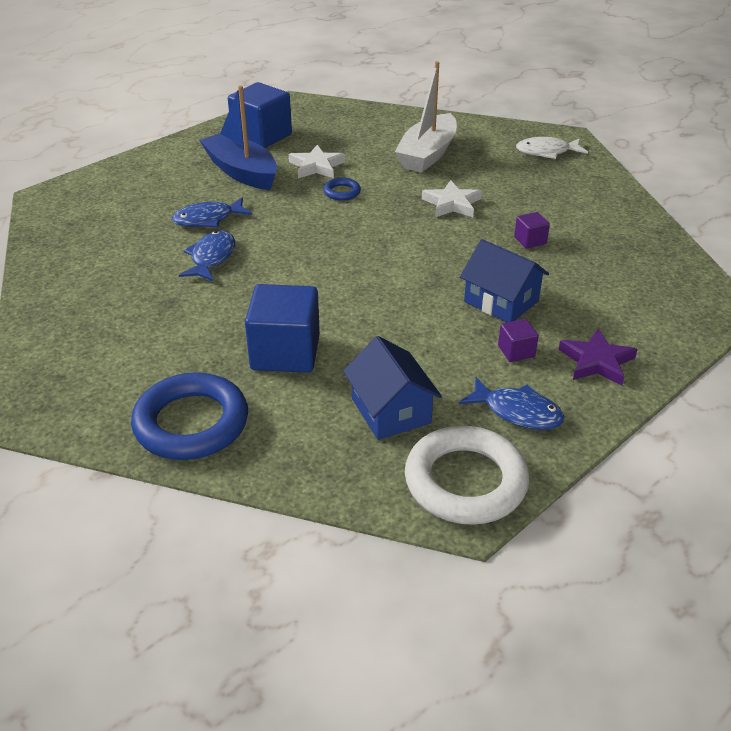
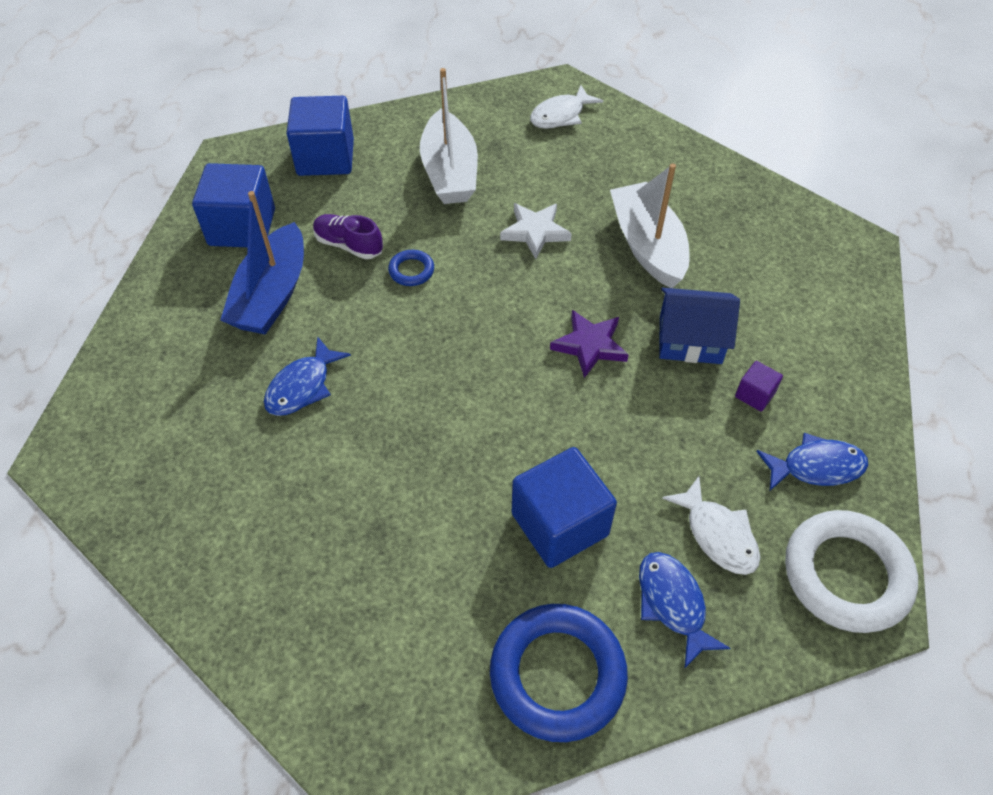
camera: 35 degrees left, 15 degrees up
blue fish [179,231,235,281] -> blue fish moved to [639,552,730,669]
blue boat [199,86,277,190] -> blue boat turned 90 degrees counterclockwise [220,191,304,335]
white star [289,145,345,178] -> purple shoe [313,214,383,259]
blue house [343,336,442,440] -> white fish [662,476,761,575]
purple cube [514,212,550,249] -> white boat [610,163,690,288]
purple star [558,328,638,386] -> purple star moved to [550,310,629,378]
none -> blue cube [287,96,354,176]

